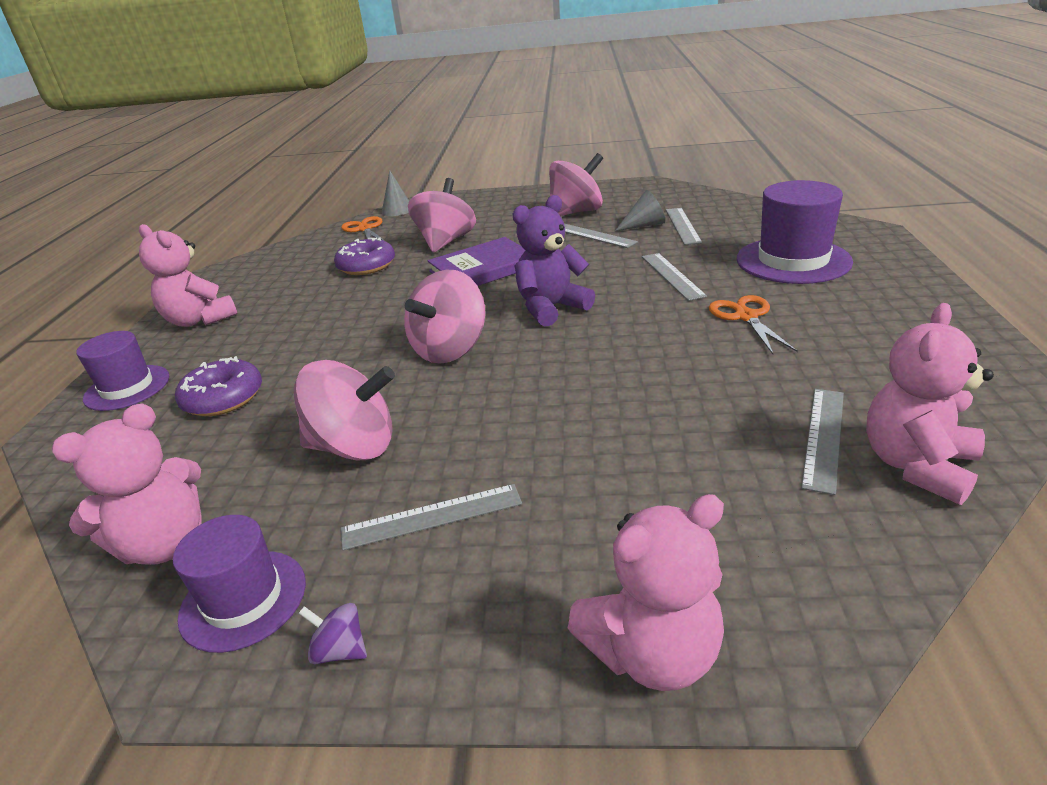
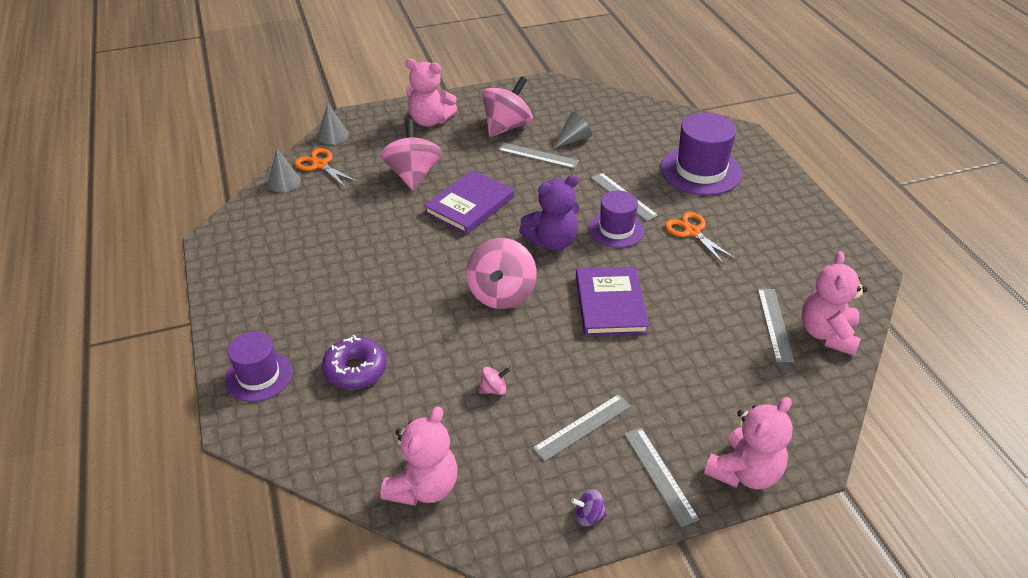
camera: 25 degrees left, 10 degrees up
pink teddy bear [139,224,237,327] -> pink teddy bear moved to [406,59,457,127]
purple hat [173,515,306,653] -> purple hat moved to [589,190,645,248]
pink spinning top [294,360,395,461] -> pink spinning top [479,367,510,395], size x0.42
purple donut [334,237,395,275] -> none
purple teddy bear [513,195,595,327] -> purple teddy bear turned 150 degrees counterclockwise [519,174,579,251]
grey ruler [666,208,702,245] -> grey ruler moved to [624,428,700,527]
none -> grey cone [268,149,301,192]
none -> purple book [576,266,649,336]

